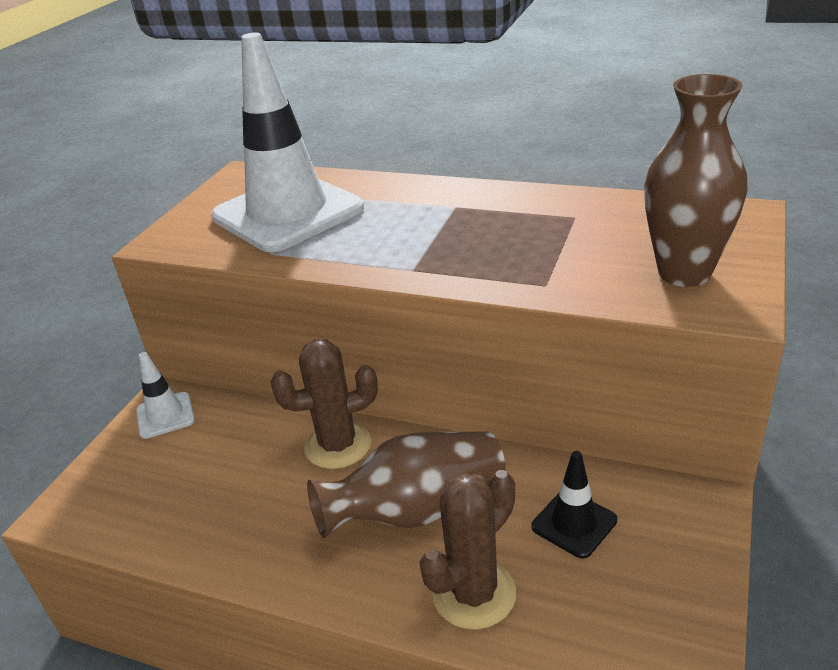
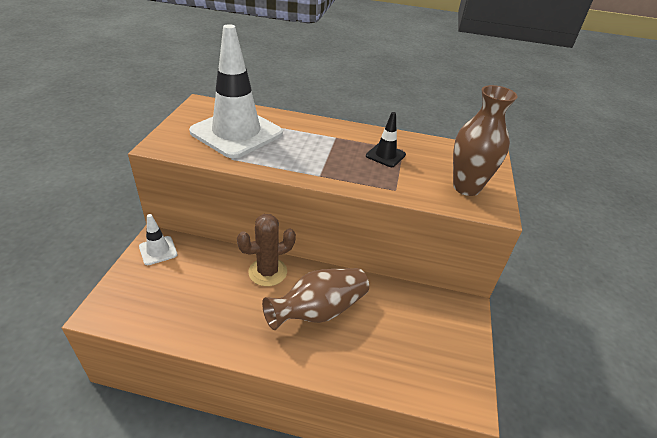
camera: 15 degrees left, 5 degrees up
brown cactus [419,470,516,630] -> none
black traffic cone [531,451,617,559] -> black traffic cone moved to [366,112,406,167]

